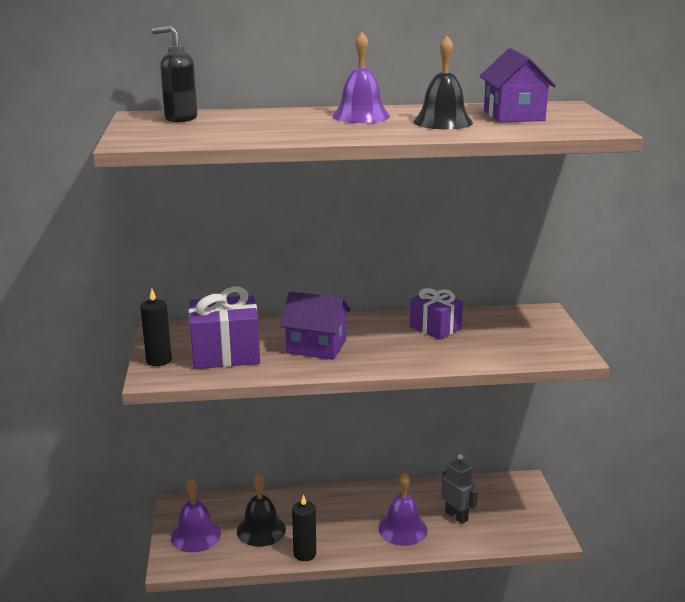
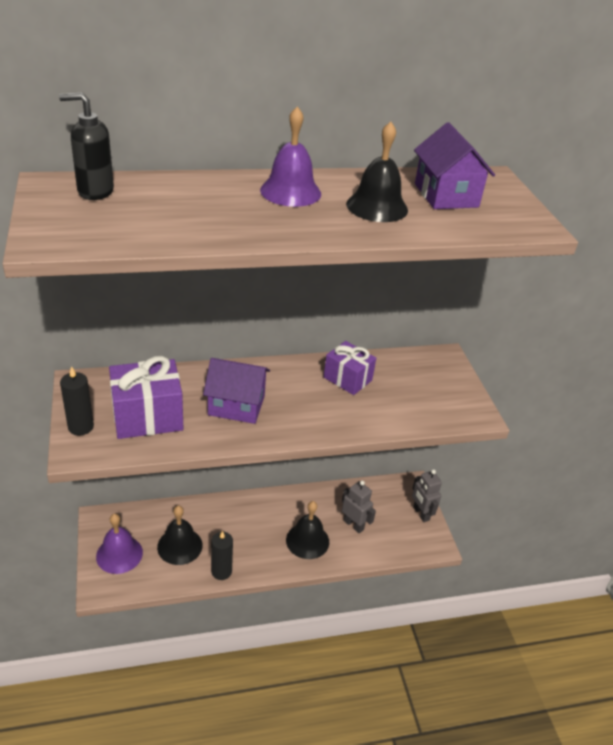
camera: 10 degrees left, 15 degrees up
purple bell [379,473,427,546] -> black bell [286,501,329,559]
none -> grey robot [412,469,442,522]

